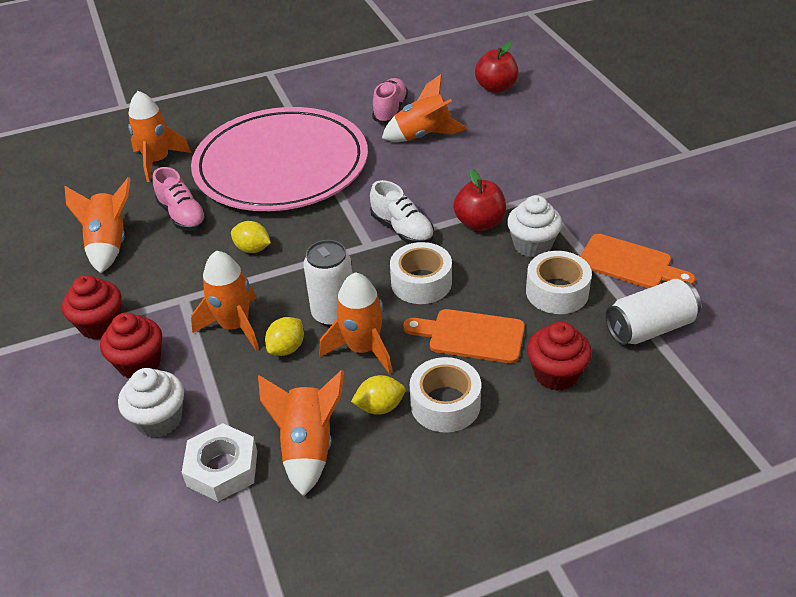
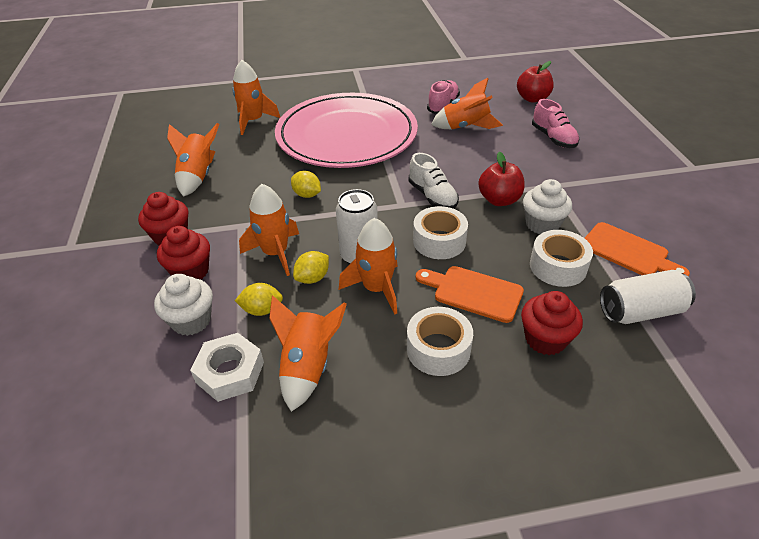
camera: 10 degrees right, 0 degrees up
pink shoe [153,167,207,231] -> pink shoe moved to [532,99,580,148]
yellow lemon [351,375,405,415] -> yellow lemon moved to [235,283,283,316]

